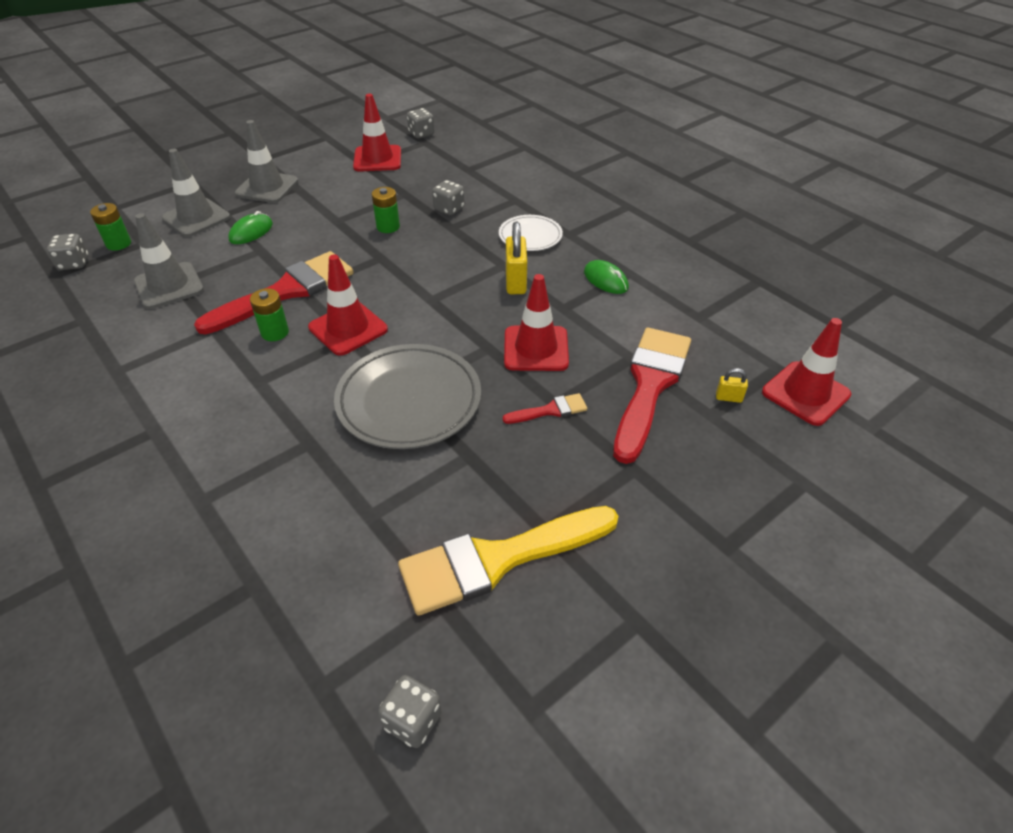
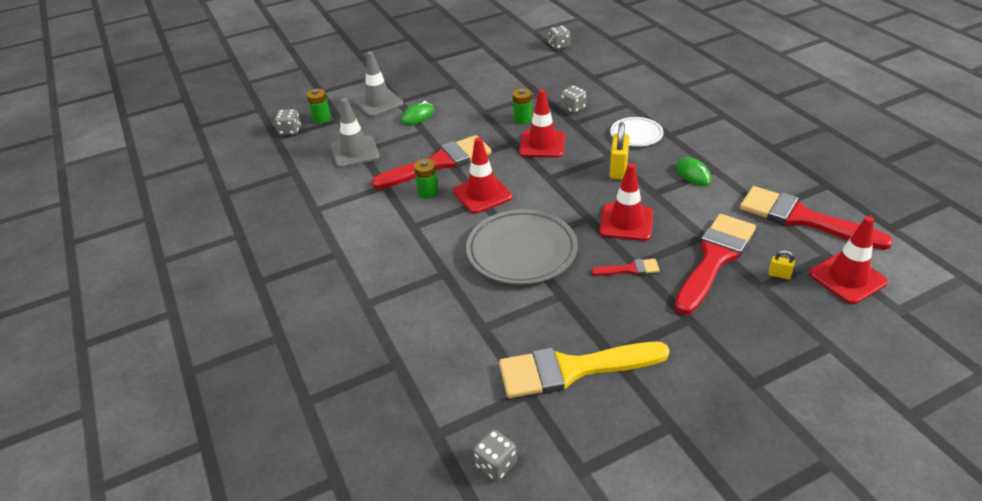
camera: 15 degrees right, 5 degrees down
grey traffic cone [235,120,298,203] -> none
red traffic cone [353,94,401,171] -> red traffic cone moved to [519,89,565,158]
none -> red brush [740,186,893,250]

